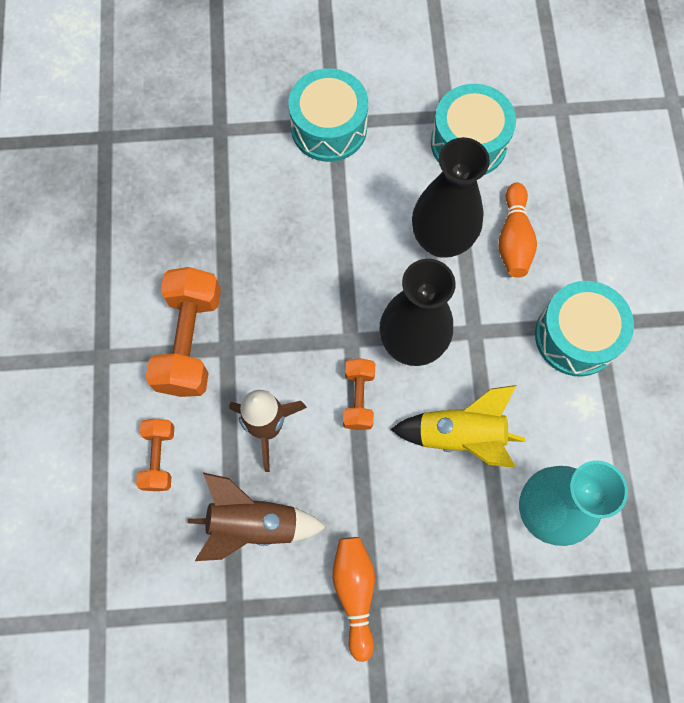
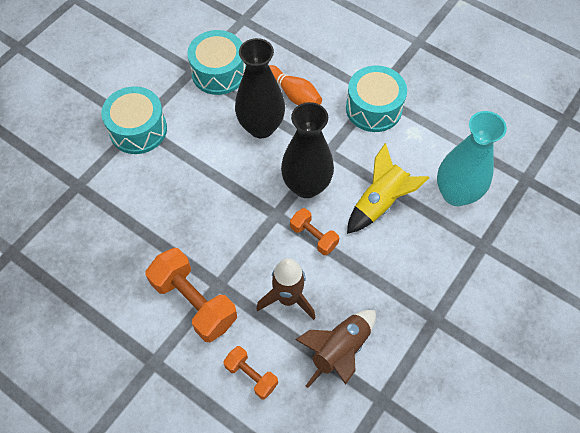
camera: 50 degrees left, 10 degrees down
orange bowling pin [332,537,375,662] -> none

